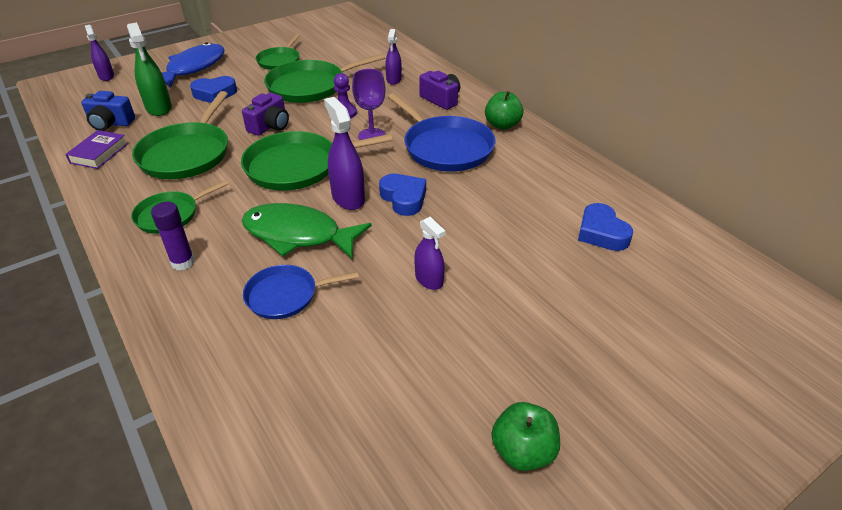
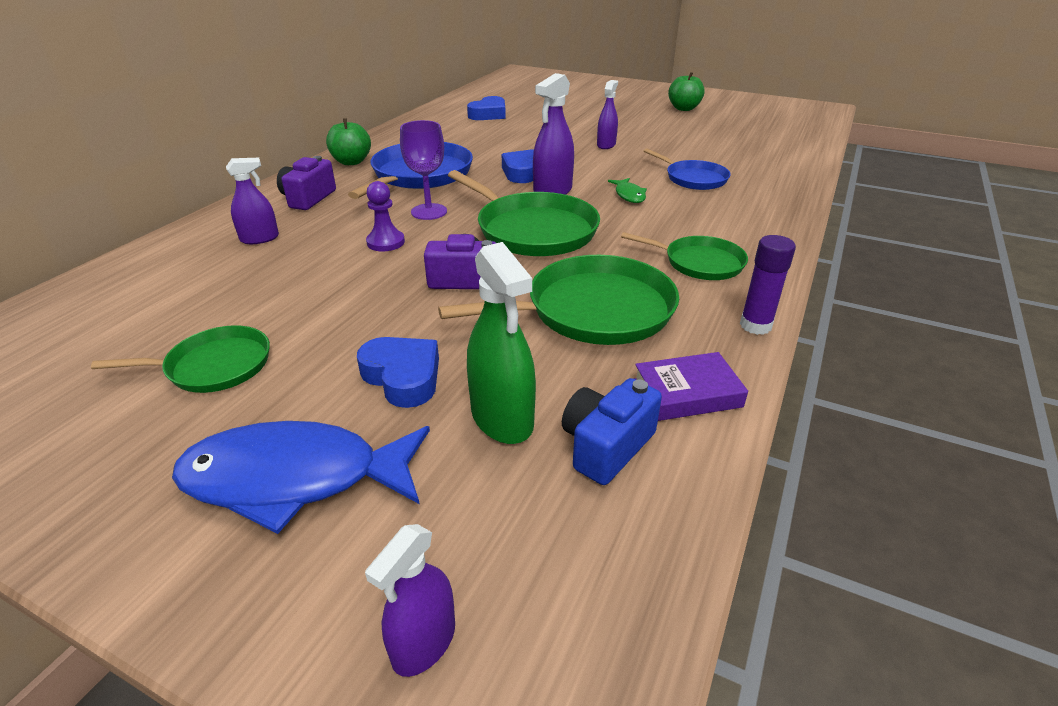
camera: 120 degrees left, 5 degrees down
blue camera [81,91,135,131] -> blue camera turned 120 degrees counterclockwise [562,378,662,485]
green spray bottle [127,22,172,116] -> green spray bottle turned 120 degrees clockwise [467,242,536,444]
purple glue stick [151,202,195,271] -> purple glue stick moved to [740,235,796,335]
green fish [242,203,372,259] -> green fish [608,178,647,203], size x0.45
green pan [264,54,385,103] -> none

